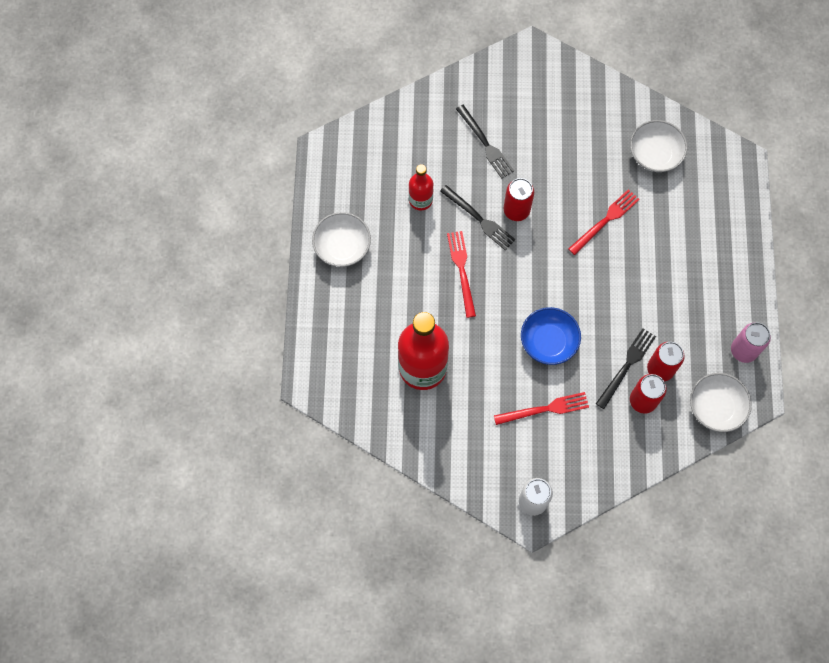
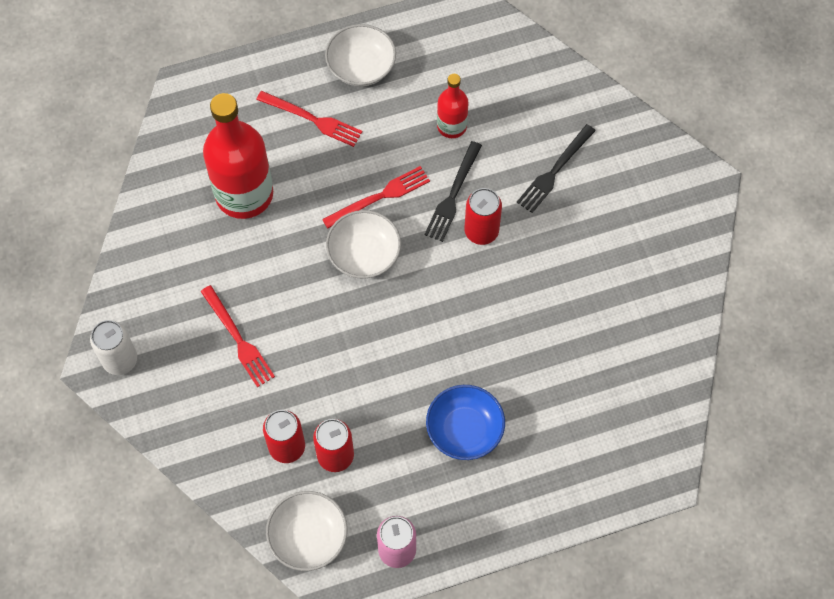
camera: 70 degrees right, 5 degrees down
blue bowl [521,307,581,365] -> blue bowl moved to [426,385,505,460]
red fork [568,189,640,255] -> red fork moved to [256,91,362,147]
black fork [596,328,656,409] -> none
white bowl [630,120,688,172] -> white bowl moved to [326,210,401,279]

